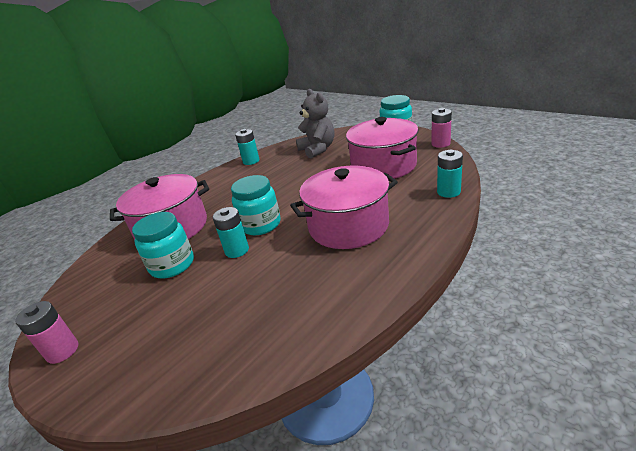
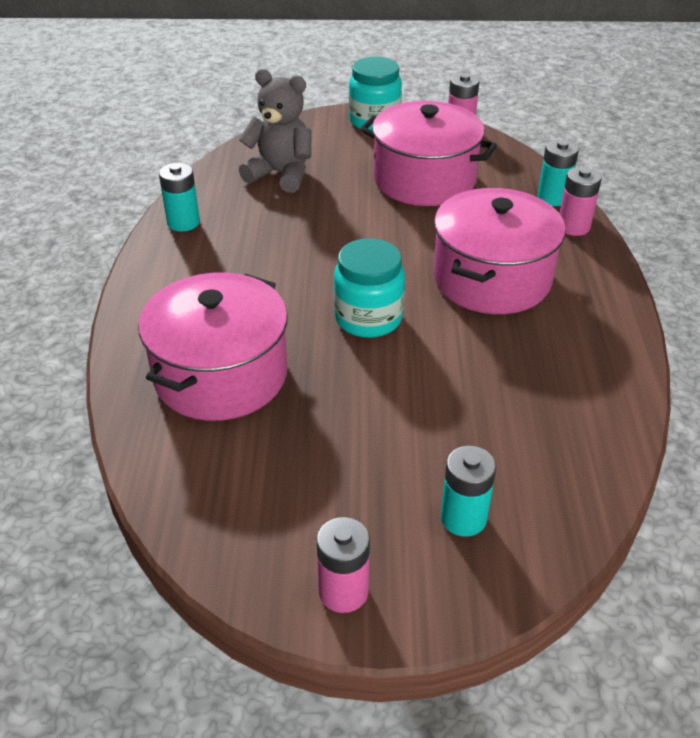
camera: 45 degrees left, 10 degrees up
turquoise jar [132,212,194,278] -> none
turquoise battery [213,207,249,258] -> turquoise battery moved to [441,446,496,537]
none -> pink battery [559,167,602,236]

